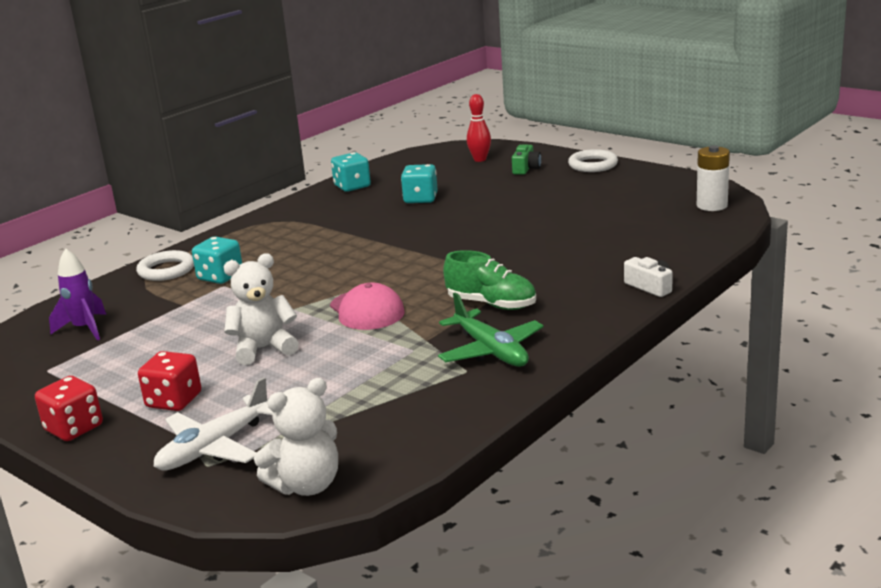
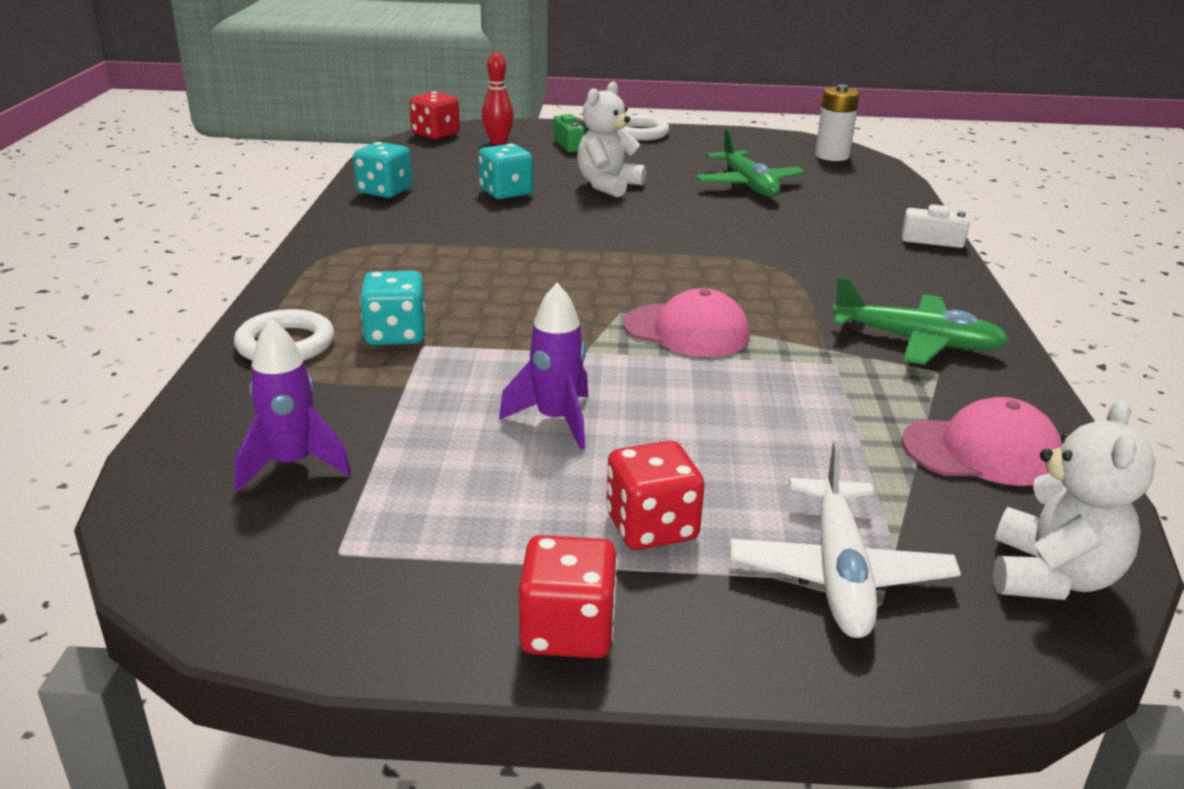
camera: 40 degrees left, 5 degrees up
white teddy bear [224,253,299,365] -> white teddy bear moved to [577,82,646,197]
green shoe [443,250,536,310] -> none
none -> red dice [409,92,460,139]
none -> purple rocket [499,283,588,450]
none -> green plane [695,129,804,197]
none -> pink cap [902,397,1062,486]

